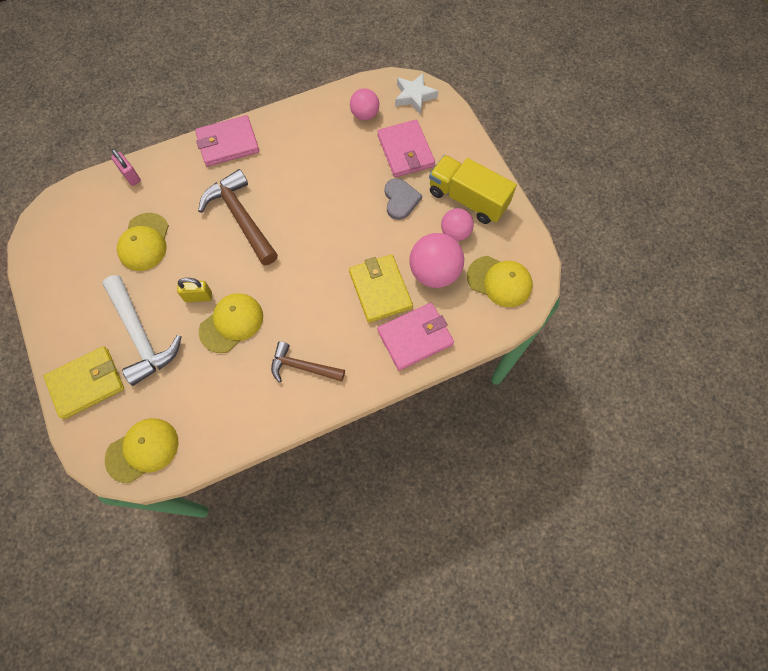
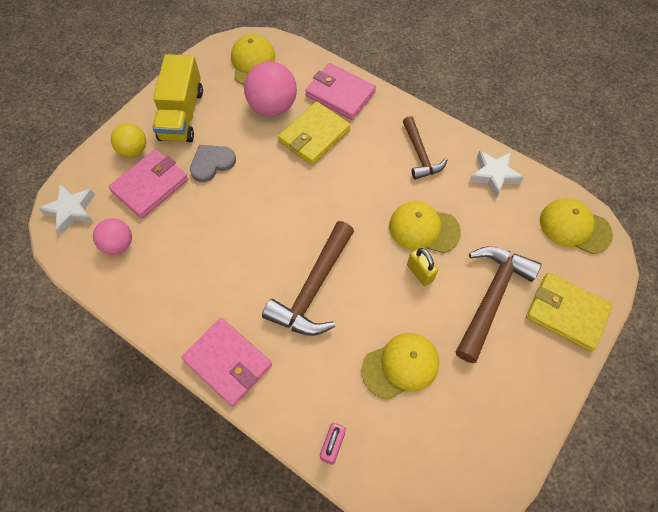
camera: 120 degrees left, 5 degrees down
white hammer [102,275,181,386] -> brown hammer [456,246,541,363]
pink ball [441,208,474,241] -> none
none -> yellow ball [111,123,146,157]
none -> white star [469,151,524,198]

